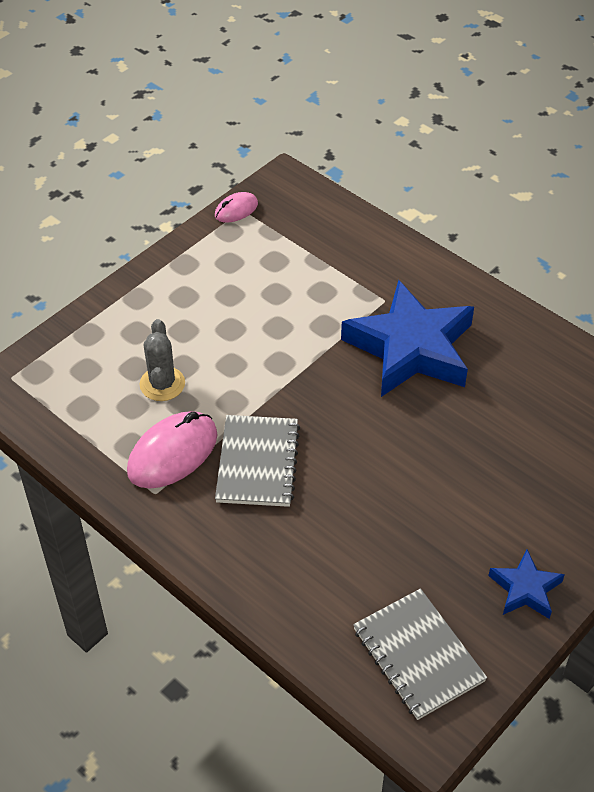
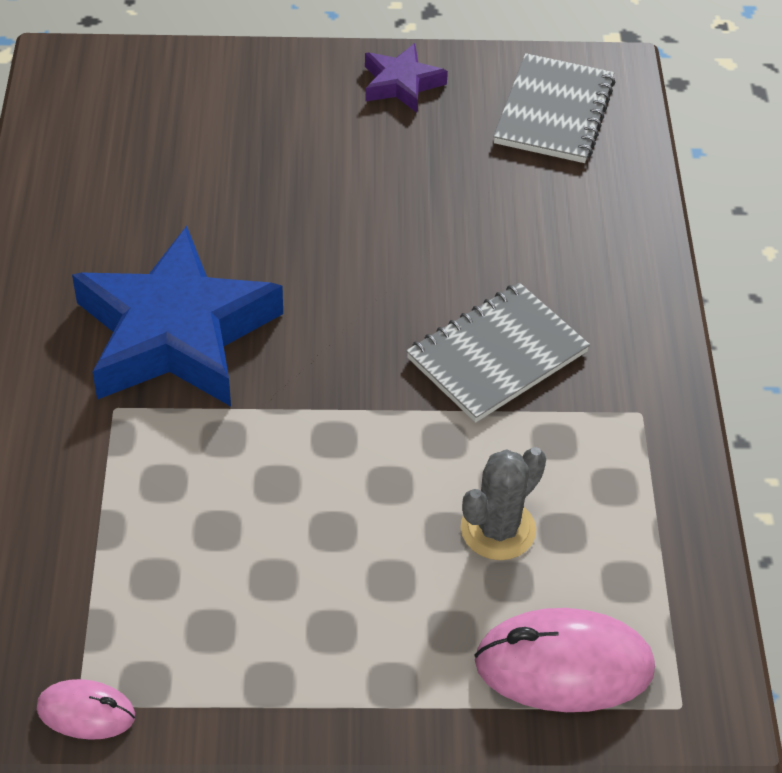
camera: 135 degrees left, 0 degrees up
pink mouse [127,411,218,488] -> pink mouse moved to [474,608,655,712]
blue star [488,549,565,619] -> purple star [365,43,448,113]

